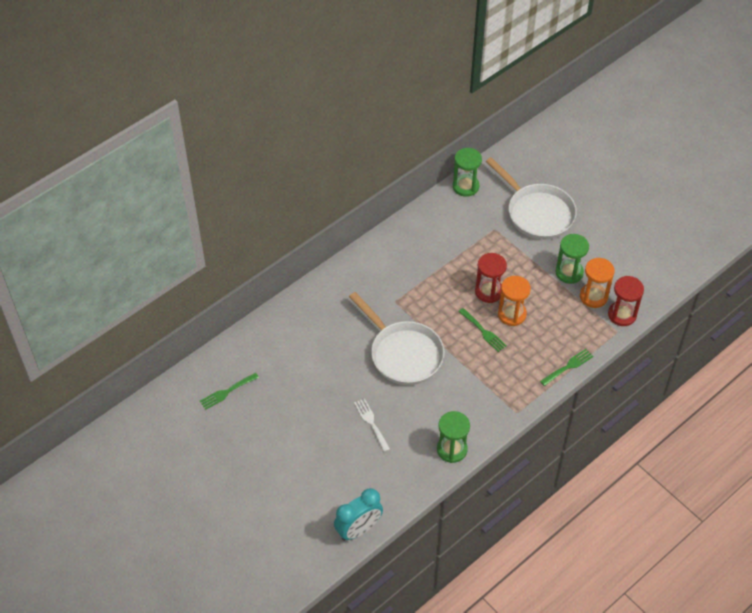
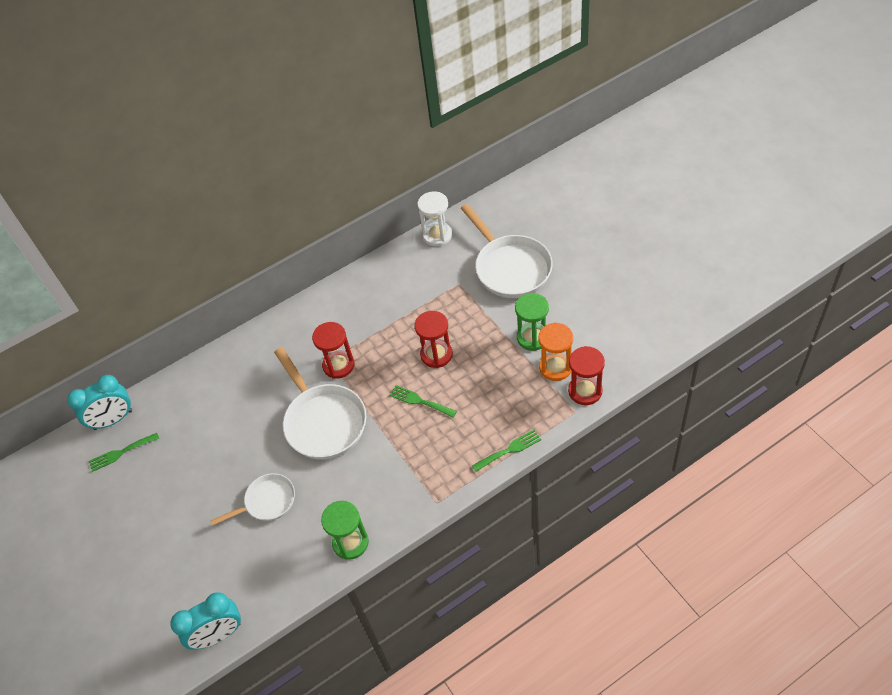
camera: 15 degrees right, 0 degrees up
white fork [354,398,390,452] -> white pan [210,473,295,525]
green hourglass [453,148,482,197] -> white hourglass [417,191,452,247]
green fork [458,308,507,352] -> green fork turned 150 degrees clockwise [390,385,457,418]
orange hourglass [498,276,531,326] -> none
none -> turquoise clock [67,375,132,430]
none -> red hourglass [312,322,354,379]

